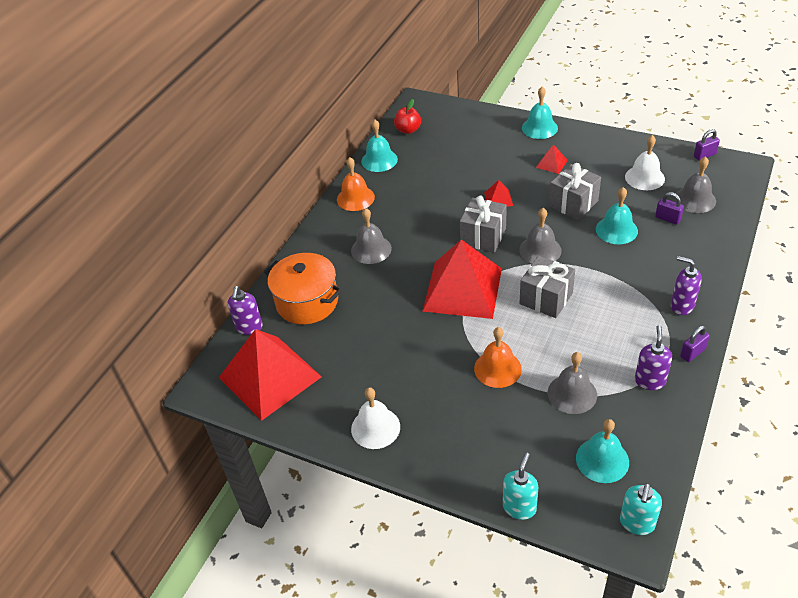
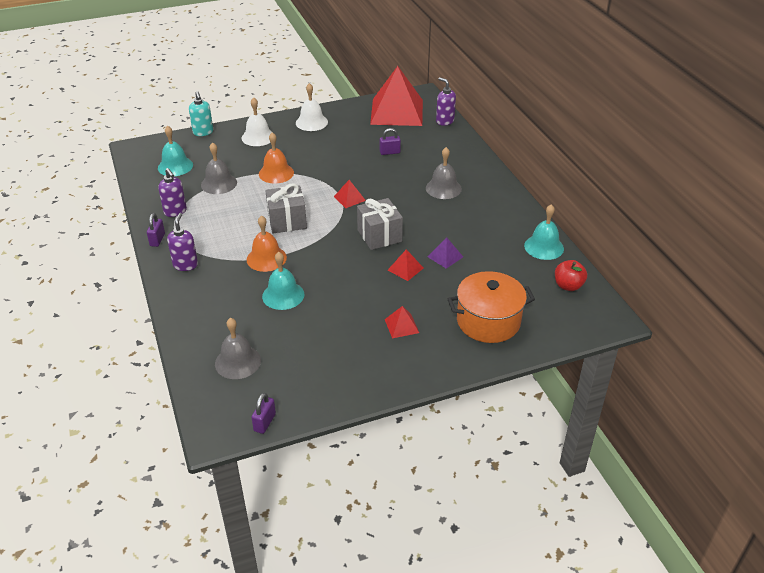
camera: 130 degrees right, 5 degrees down
orange pot [264,253,342,325] -> orange pot moved to [447,271,535,343]
orange bell [337,157,375,211] -> orange bell moved to [247,215,287,272]
red pyramid [423,239,502,319] -> red pyramid [334,180,366,208], size x0.40
grey bell [519,208,562,263] -> none
turquoise bell [522,87,558,139] -> none
grey gift [549,163,601,220] -> none
turquoise soap dispenser [620,483,662,535] -> none
white bell [625,135,665,190] -> white bell moved to [242,97,272,146]
purple padlock [655,192,684,225] -> purple padlock moved to [380,128,401,155]
purple soap dispenser [671,256,702,315] -> purple soap dispenser turned 75 degrees counterclockwise [167,213,198,271]
none -> purple pyramid [428,237,463,269]

